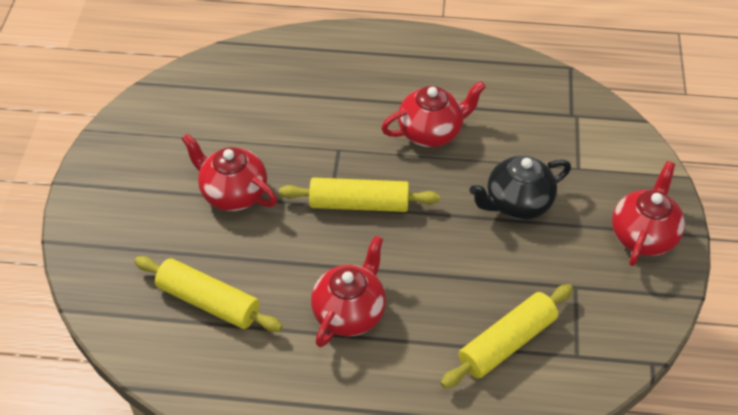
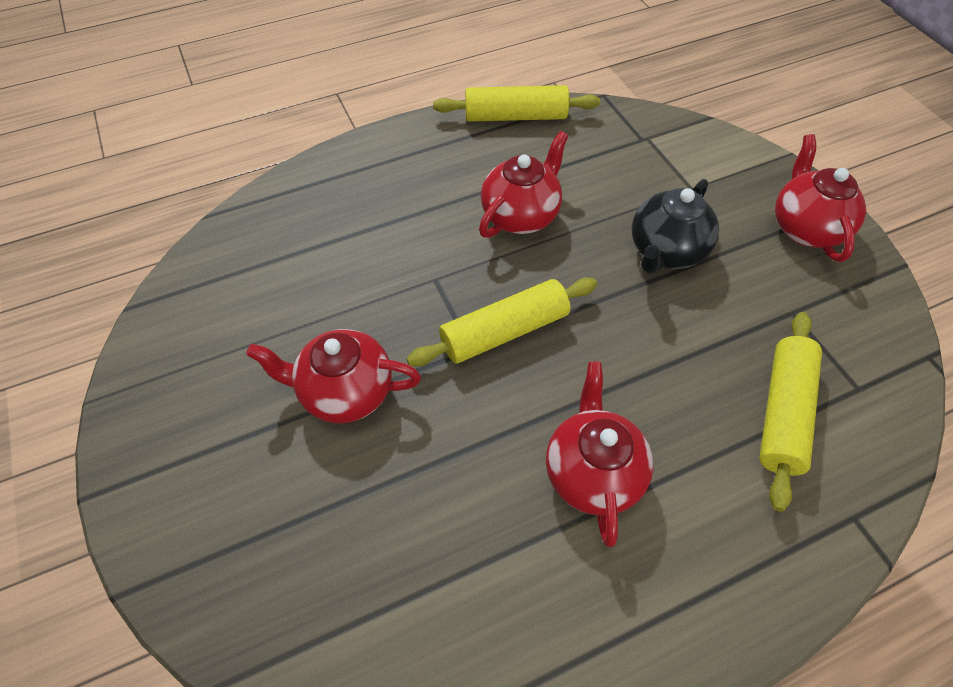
camera: 30 degrees left, 5 degrees up
yellow rolling pin [135,256,283,332] -> yellow rolling pin moved to [433,85,600,122]

